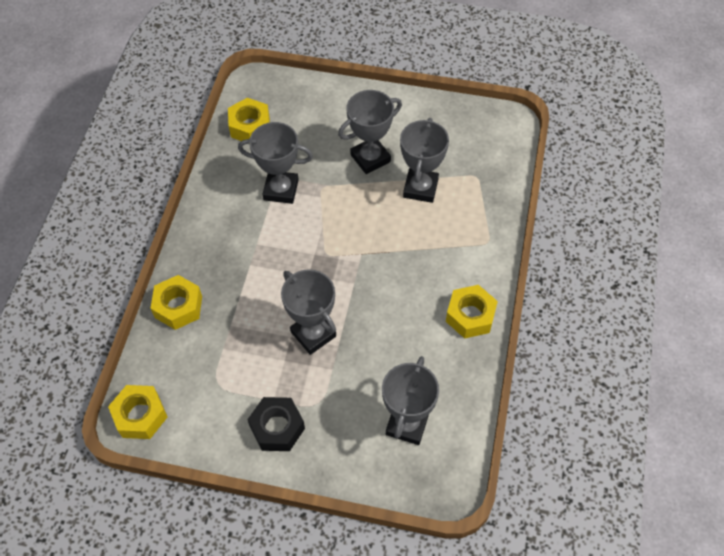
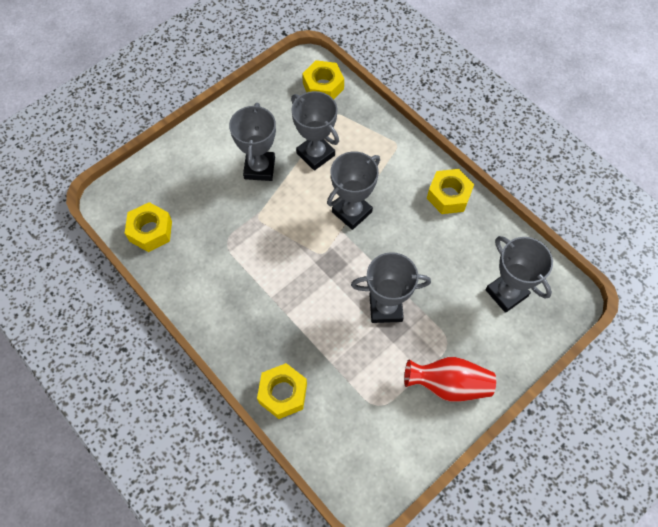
camera: 55 degrees left, 5 degrees up
yellow nut [108,385,167,439] -> yellow nut moved to [302,60,344,99]
grey trophy [238,122,313,204] -> grey trophy moved to [327,152,380,230]
black nut [247,397,305,451] -> red vase [404,357,496,402]

